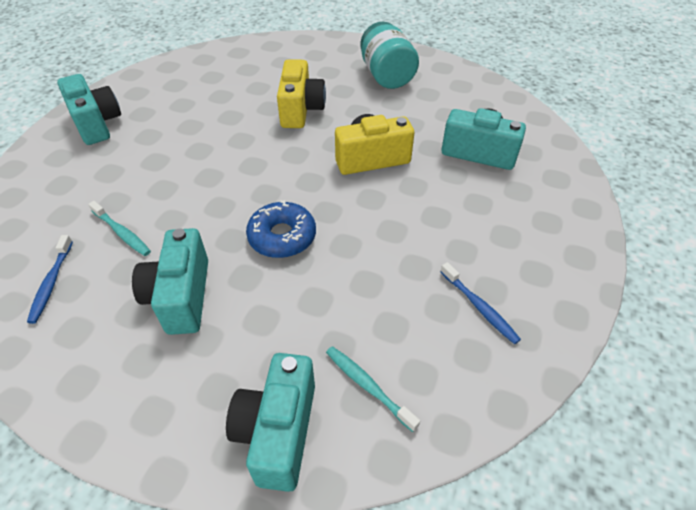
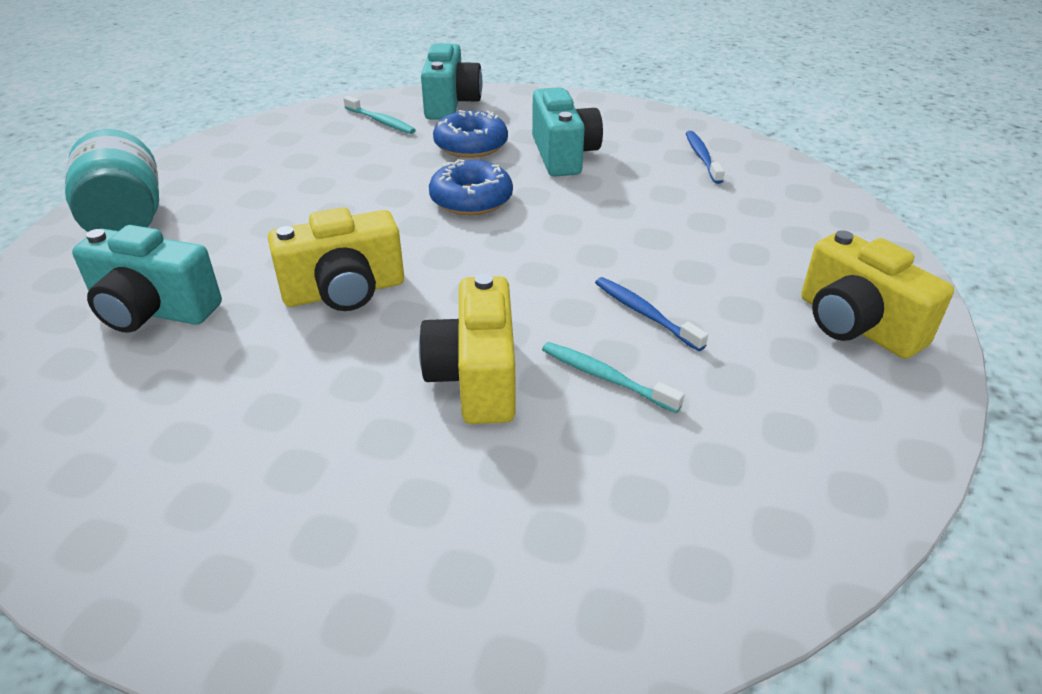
camera: 175 degrees right, 10 degrees down
turquoise camera [57,74,121,145] -> yellow camera [801,230,954,359]
turquoise toothbrush [88,201,151,256] -> turquoise toothbrush moved to [542,342,685,413]
turquoise jar [360,22,419,89] -> turquoise jar moved to [65,129,159,232]
blue toothbrush [440,262,521,344] -> blue toothbrush moved to [595,277,708,351]
none -> blue donut [433,110,508,158]

